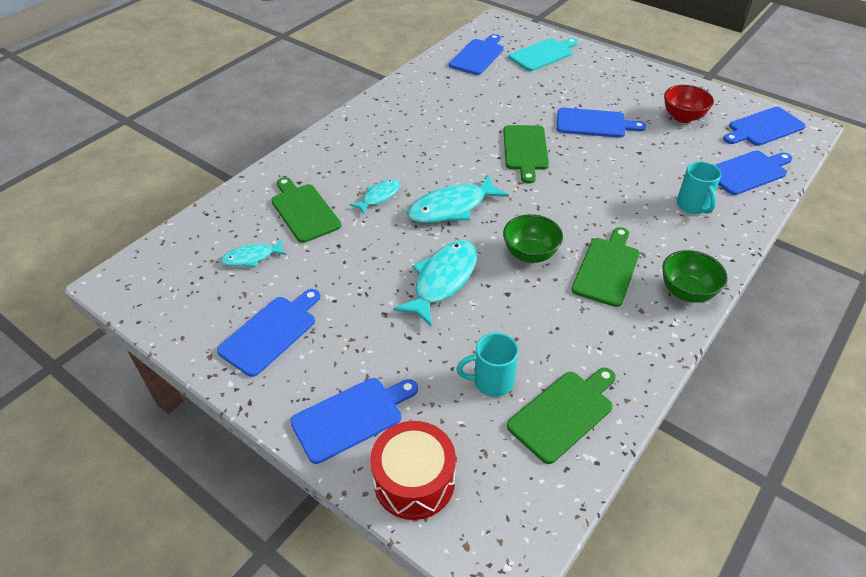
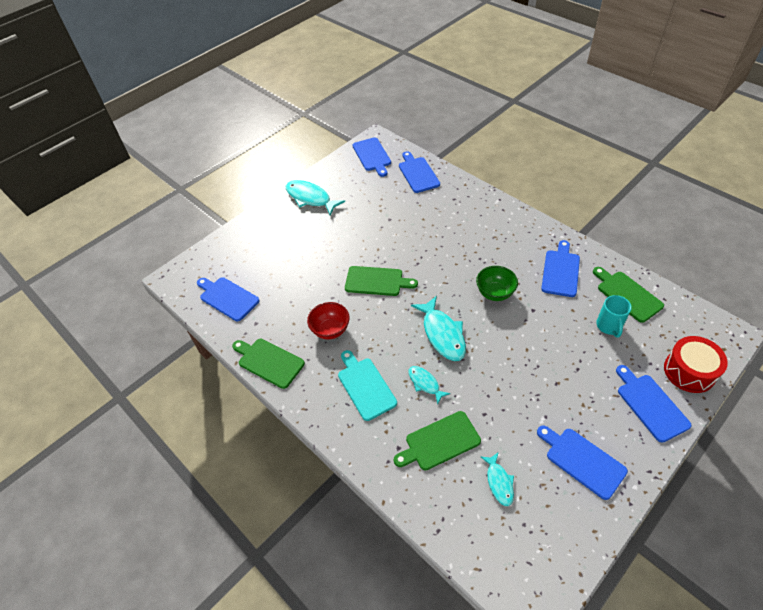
camera: 80 degrees left, 5 degrees up
turquoise fish [393,240,477,326] -> turquoise fish moved to [286,180,345,215]
turquoise cutting board [509,38,578,71] -> turquoise cutting board moved to [338,350,397,421]
blue cutting board [557,108,646,138] -> blue cutting board moved to [541,240,580,297]
green cutting board [572,227,640,307] -> green cutting board moved to [232,339,305,389]
green bowl [662,250,728,303] -> none
red bowl [664,85,714,123] -> red bowl moved to [307,302,349,340]
turquoise mug [677,161,721,214] -> none

